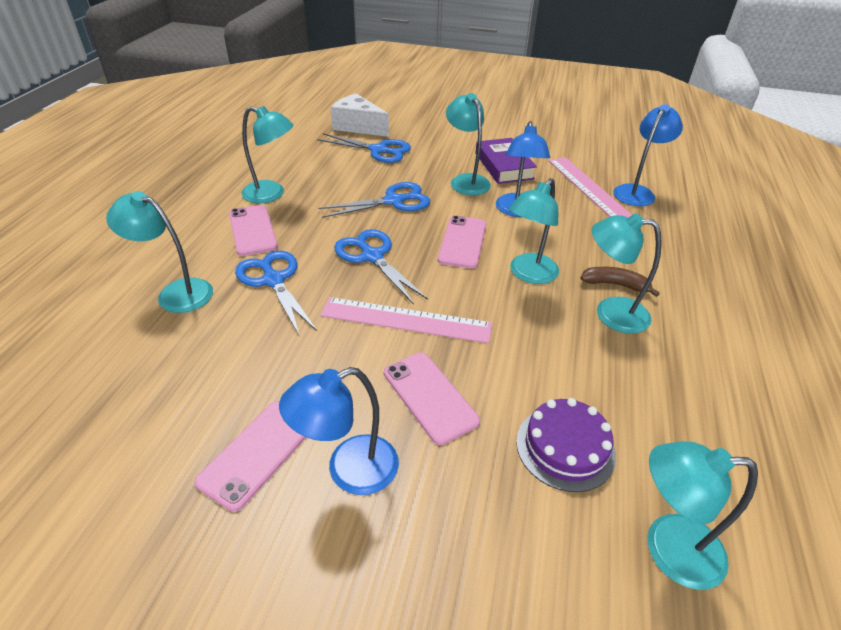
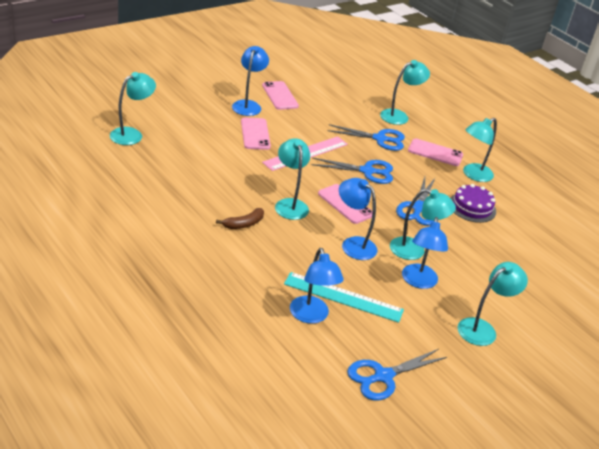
camera: 125 degrees right, 5 degrees down
blue scissors [317,133,411,163] -> blue scissors moved to [347,349,447,400]
white cheese [330,94,389,137] -> none
pink phone [384,353,480,445] -> pink phone turned 75 degrees clockwise [241,118,271,150]
purple book [476,138,537,184] -> blue lamp [402,217,448,289]
purple cake [516,398,616,492] -> purple cake moved to [450,184,496,223]
pink ruler [549,157,632,218] -> turquoise ruler [284,272,404,323]
turquoise lamp [592,213,662,334] -> turquoise lamp moved to [458,262,528,346]

